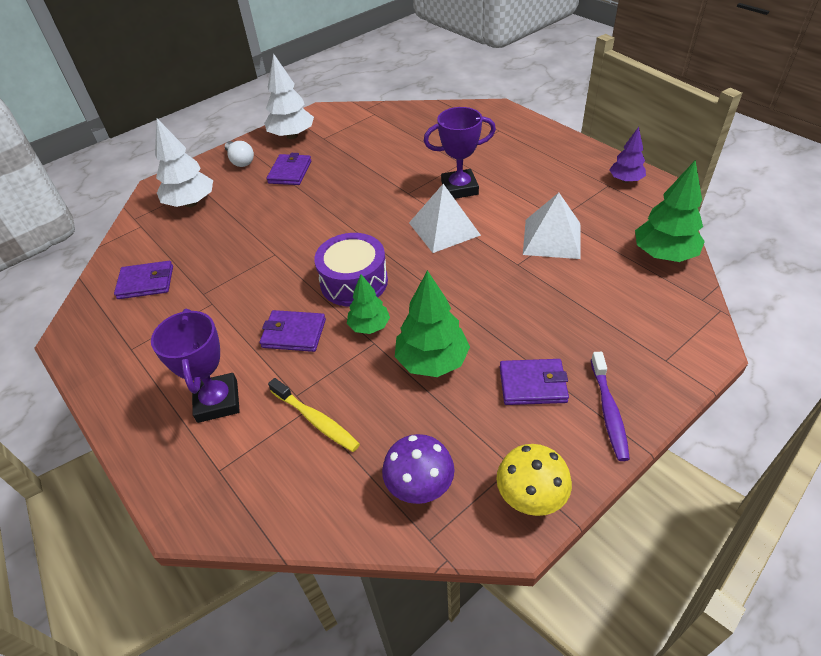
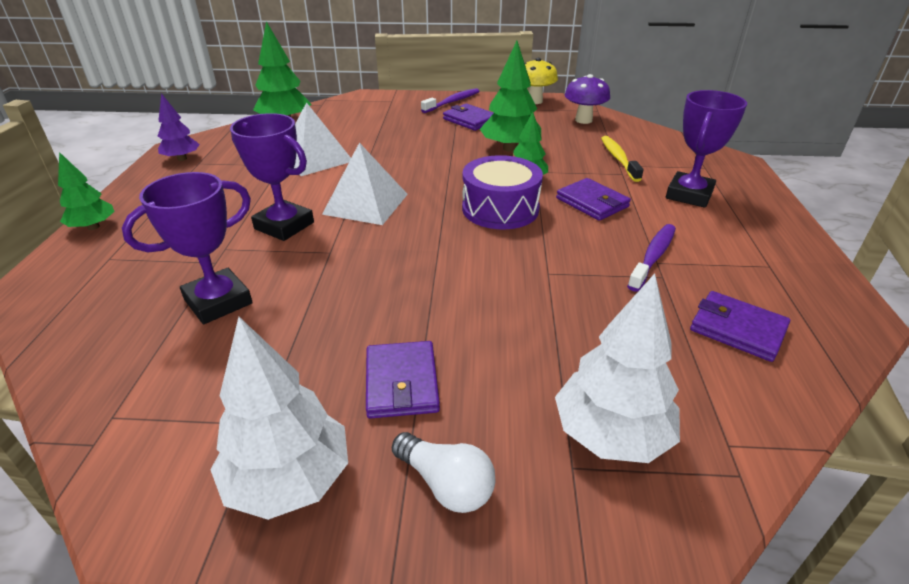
camera: 140 degrees left, 10 degrees down
white light bulb [225,141,254,167] -> white light bulb turned 120 degrees clockwise [392,432,496,513]
purple wallet [267,153,311,185] -> purple wallet turned 60 degrees counterclockwise [366,341,440,419]
none -> green tree [58,152,115,230]
none -> purple trophy [122,172,253,324]
none -> purple toothbrush [627,224,676,292]

